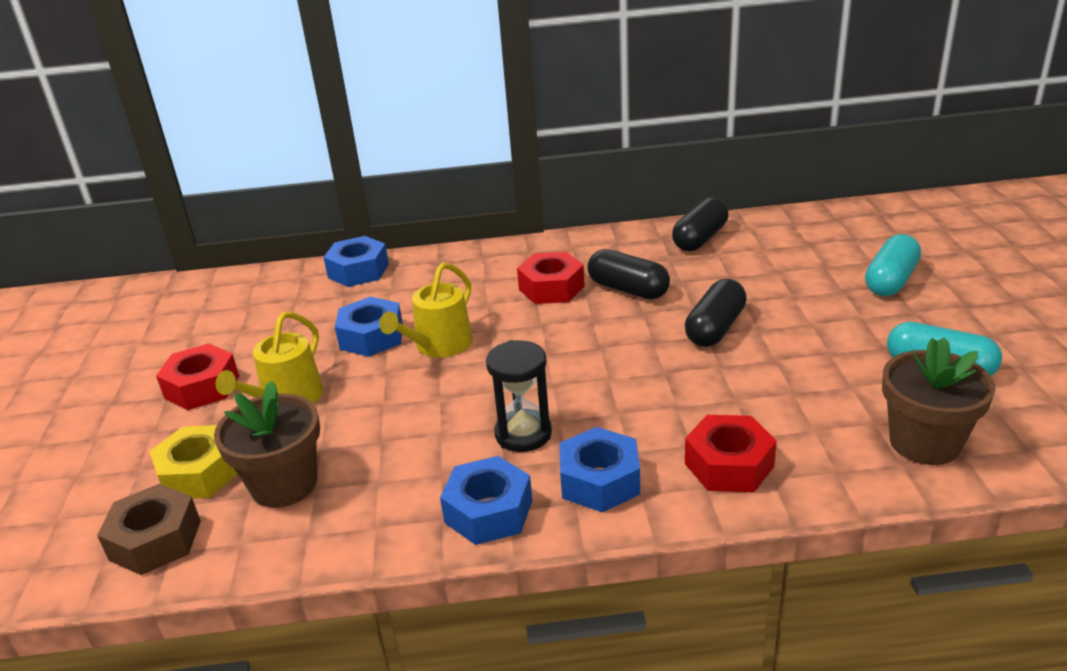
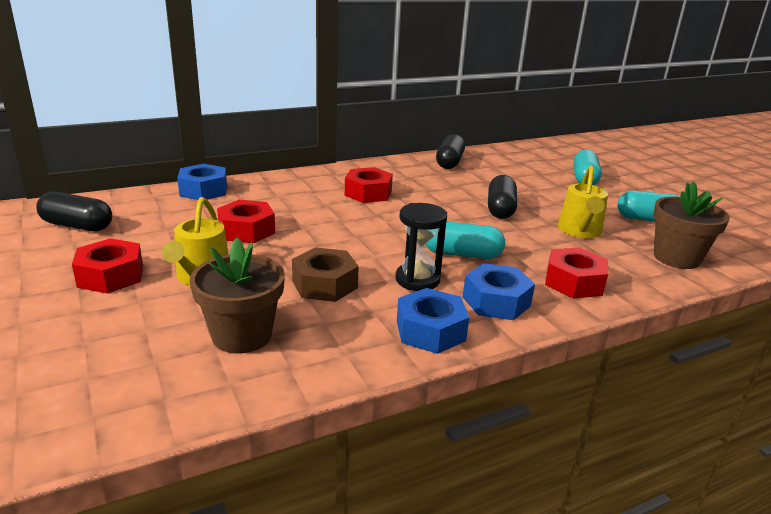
camera: 25 degrees left, 5 degrees down
brown nut [97,484,201,575] -> brown nut moved to [292,247,359,302]
yellow nut [149,425,237,499] -> none
blue nut [335,297,403,357] -> red nut [217,200,275,243]
yellow watering can [379,262,473,358] -> yellow watering can moved to [558,165,608,238]
black capsule [587,249,670,299] -> black capsule moved to [36,192,112,231]
none -> turquoise capsule [426,222,505,259]

